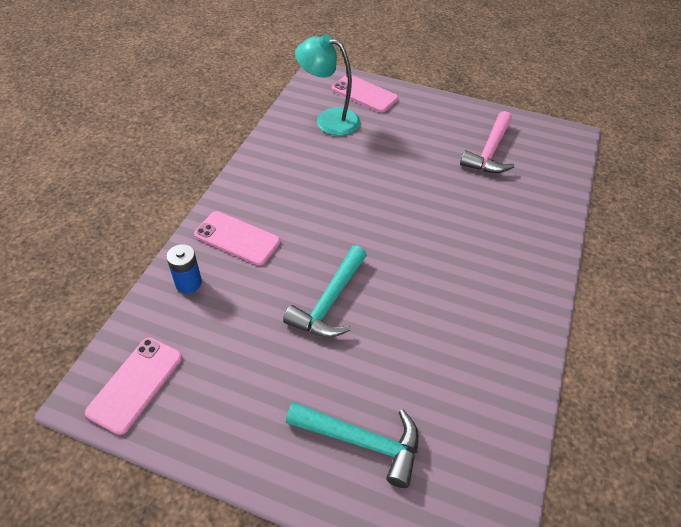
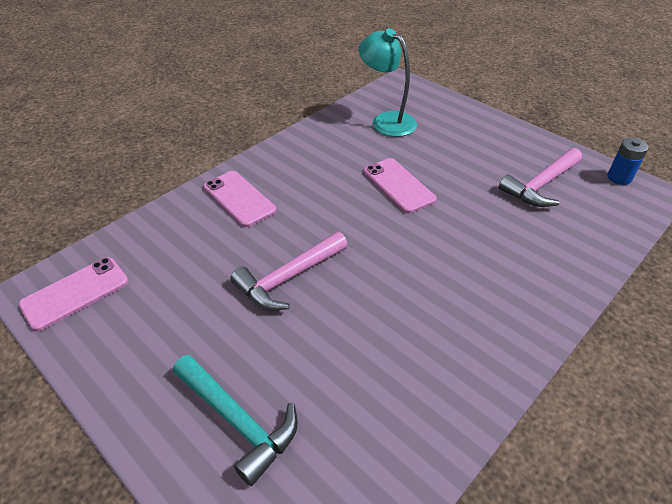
camera: 25 degrees right, 5 degrees down
blue battery [166,244,202,293] -> blue battery moved to [607,138,648,185]
turquoise hammer [283,245,367,338] -> pink hammer [230,231,348,310]
pink phone [332,75,398,113] -> pink phone moved to [364,158,437,213]

